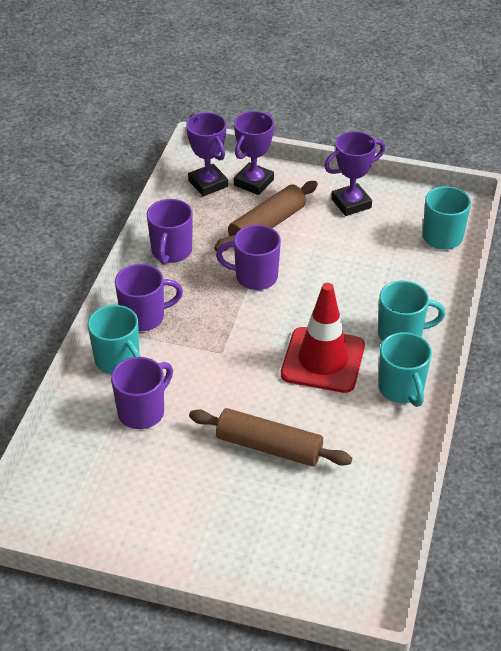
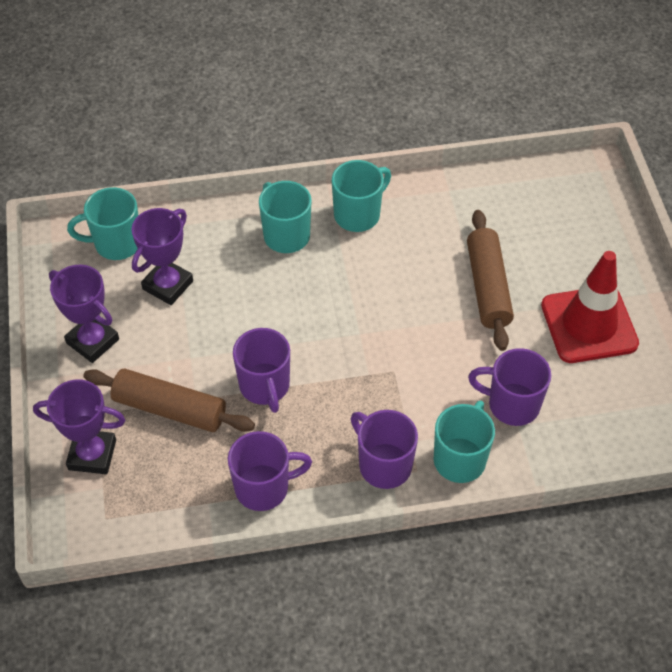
camera: 115 degrees left, 10 degrees up
purple trophy [186,112,228,196] -> purple trophy moved to [132,208,193,305]
red traffic cone [281,283,365,393] -> red traffic cone moved to [541,251,639,363]

